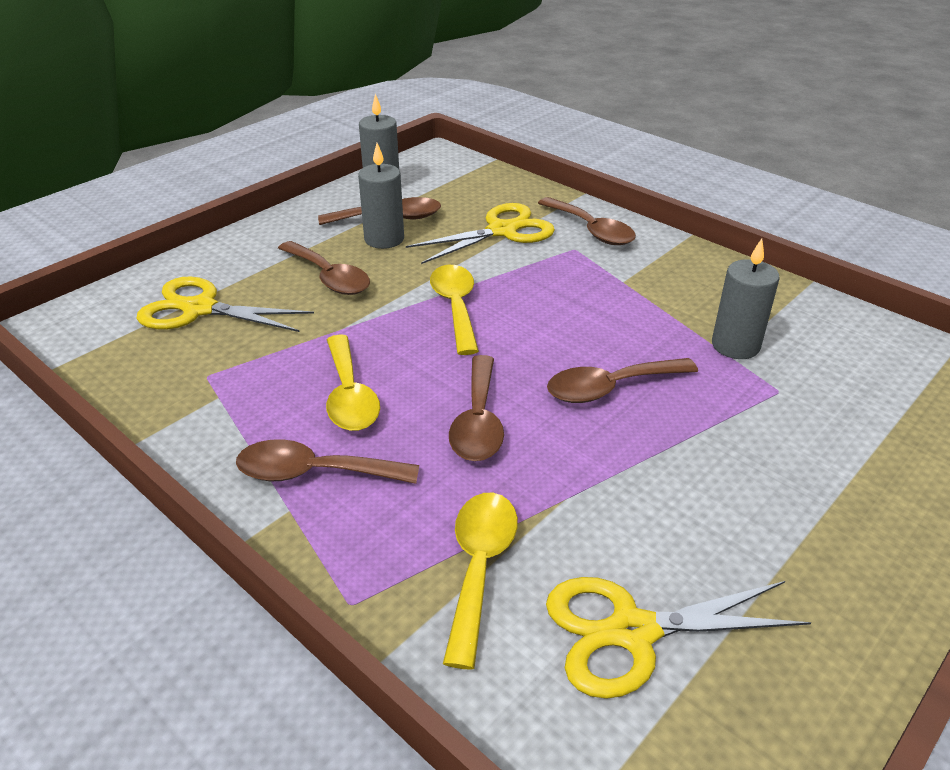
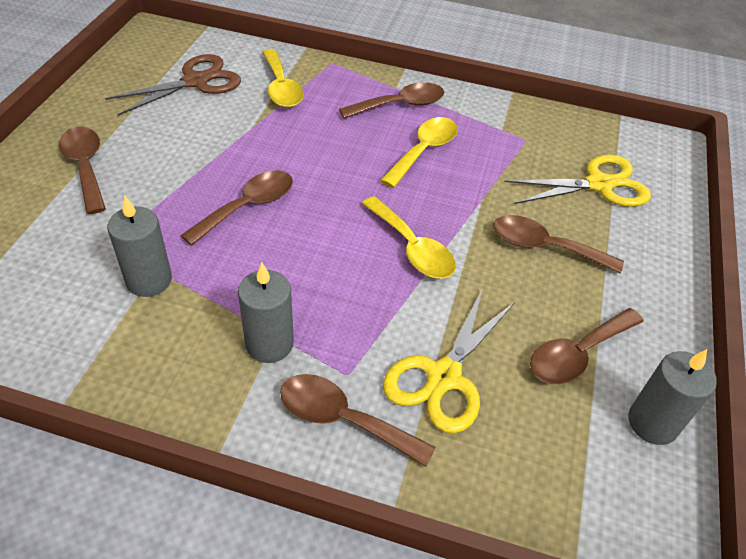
camera: 150 degrees right, 10 degrees up
yellow spoon [326,334,380,431] -> yellow spoon turned 75 degrees clockwise [380,117,458,188]
grey candle [358,143,404,249] -> grey candle moved to [238,263,294,363]
brown spoon [449,355,504,461] -> brown spoon moved to [59,127,106,214]
yellow scissors [546,577,811,699] -> brown scissors [105,54,241,116]

